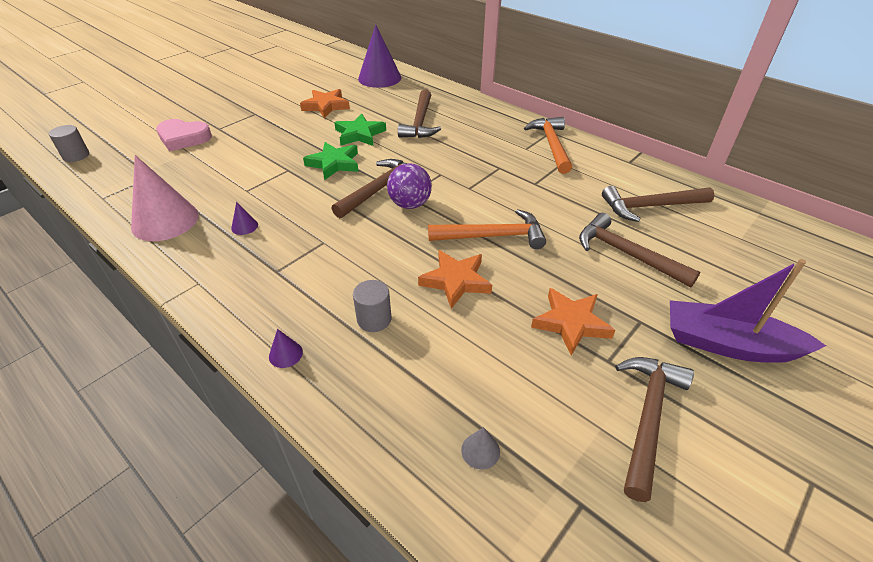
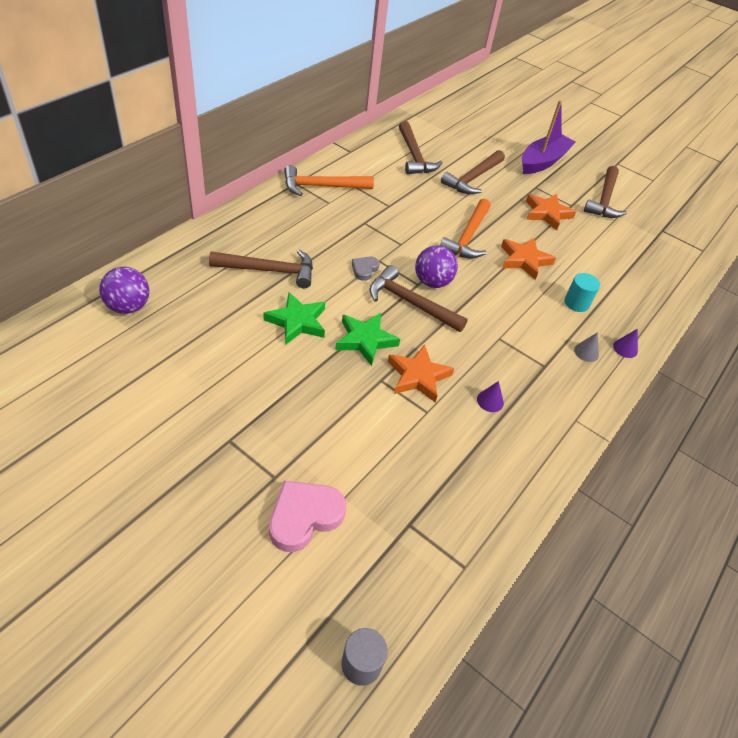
camera: 100 degrees left, 5 degrees up
pink cone [131,155,199,241] -> none
pink heart [156,119,212,151] -> pink heart turned 135 degrees counterclockwise [269,480,346,552]
orange star [300,89,350,118] -> orange star moved to [388,344,454,403]
grey cylinder [353,280,391,332] -> turquoise cylinder [565,273,600,312]
purple cone [358,24,401,88] -> purple ball [99,267,149,314]
orange hammer [428,209,546,249] -> orange hammer turned 150 degrees counterclockwise [440,199,491,259]
grey cone [461,427,500,470] -> grey cone moved to [574,332,599,362]
brown hammer [615,357,694,502] -> brown hammer turned 90 degrees counterclockwise [584,166,627,218]
purple boat [670,259,826,363] -> purple boat turned 150 degrees counterclockwise [522,100,576,174]
none -> grey heart [352,256,380,281]

